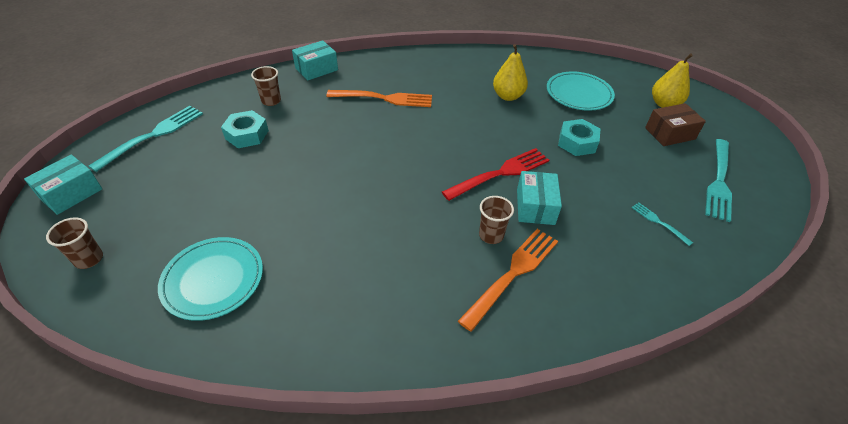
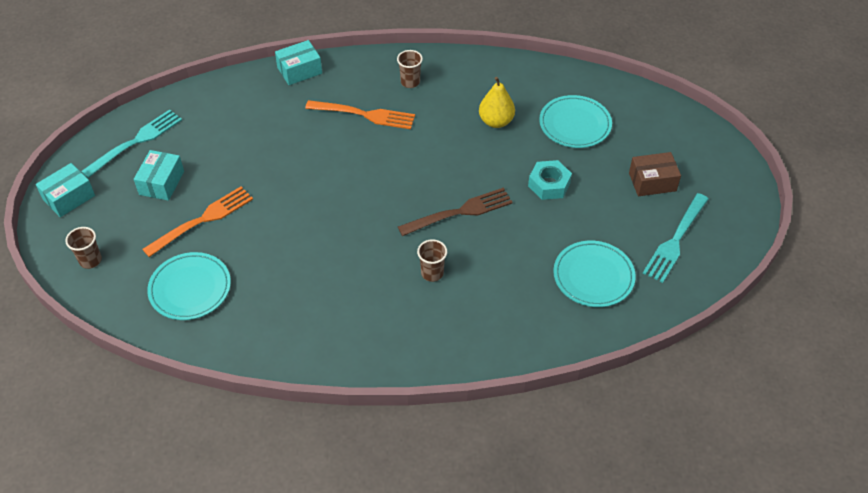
camera: 10 degrees right, 5 degrees up
turquoise nut [221,110,269,148] -> none
brown cup [251,66,281,106] -> brown cup moved to [397,50,423,88]
red fork [442,148,550,201] -> brown fork [398,188,513,236]
orange fork [458,229,558,332] -> orange fork moved to [142,186,253,257]
turquoise box [517,171,562,225] -> turquoise box moved to [134,150,184,201]
turquoise fork [631,202,693,246] -> turquoise plate [553,241,636,307]
yellow pear [652,53,693,108] -> none

